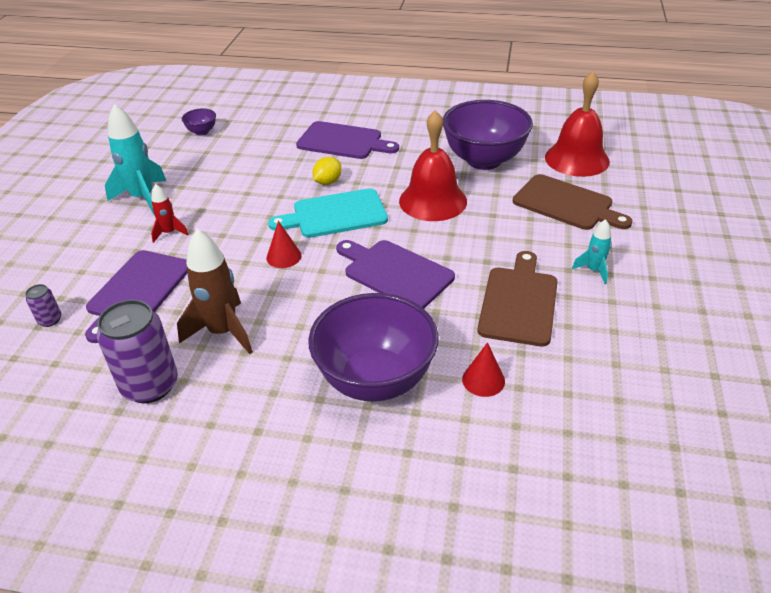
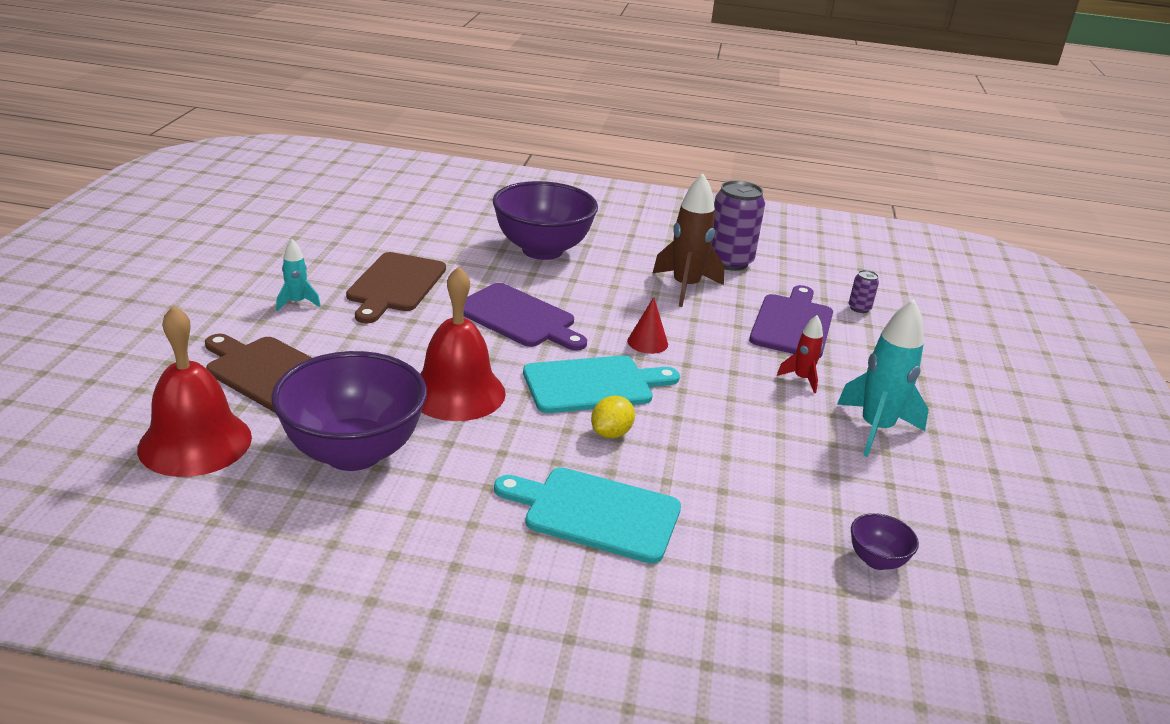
camera: 175 degrees right, 10 degrees down
purple cutting board [296,121,399,159] -> turquoise cutting board [494,468,681,563]
red cone [462,342,505,397] -> none

